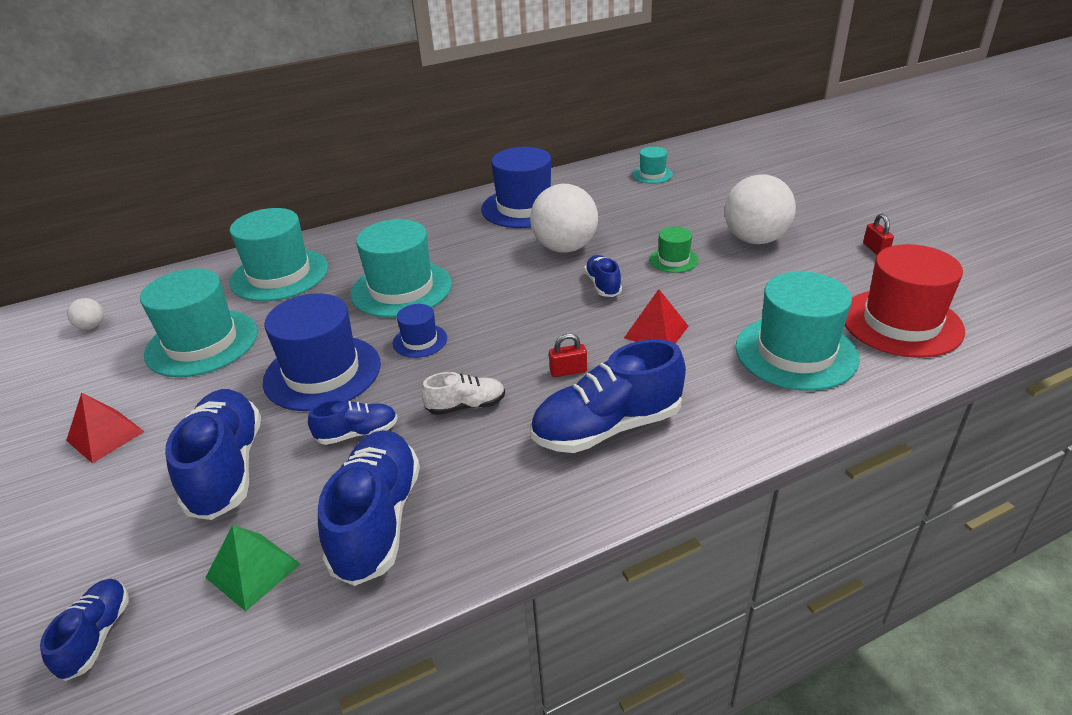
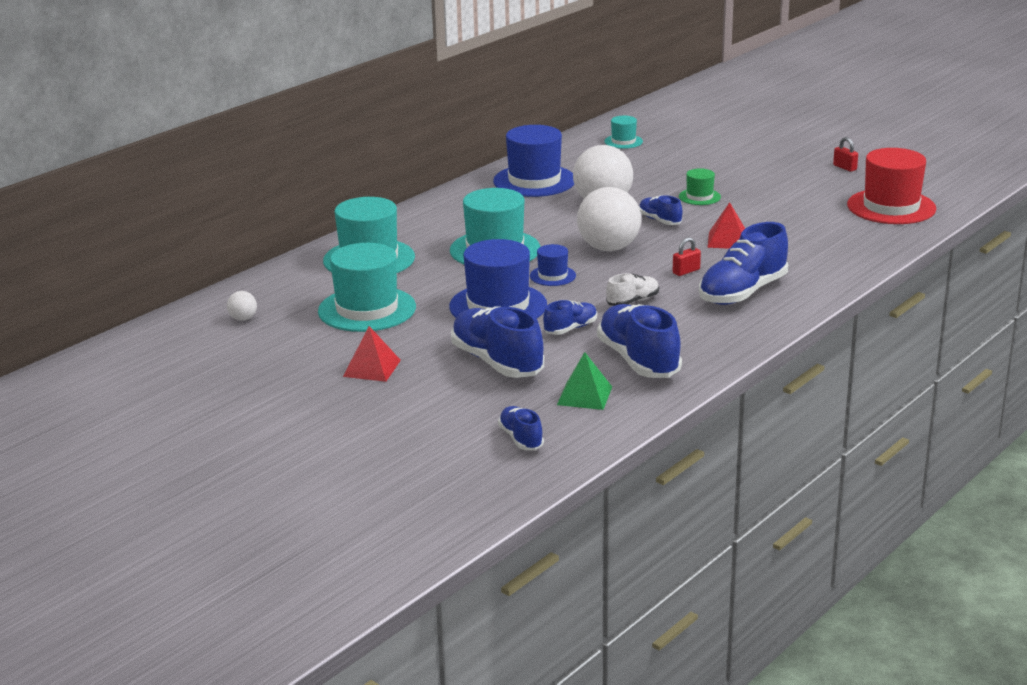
camera: 25 degrees left, 10 degrees down
white ball [724,174,796,244] -> white ball moved to [577,187,641,251]
turquoise hat [735,271,860,391] -> none

